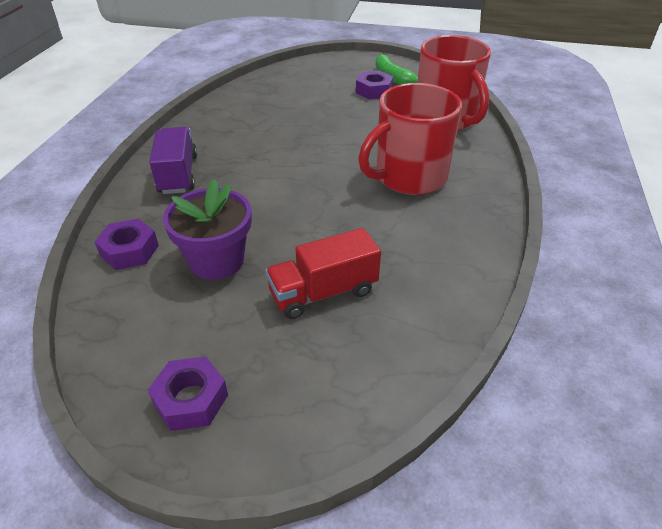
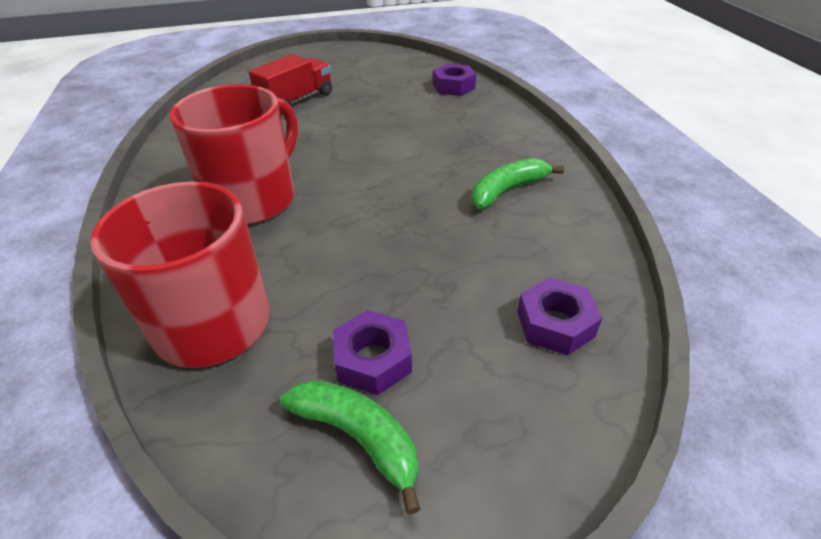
camera: 155 degrees right, 0 degrees up
purple nut [148,357,228,431] -> purple nut moved to [517,277,602,356]
purple truck [149,127,197,194] -> none
purple flower pot [163,179,252,280] -> none
none -> green banana [472,158,564,209]

